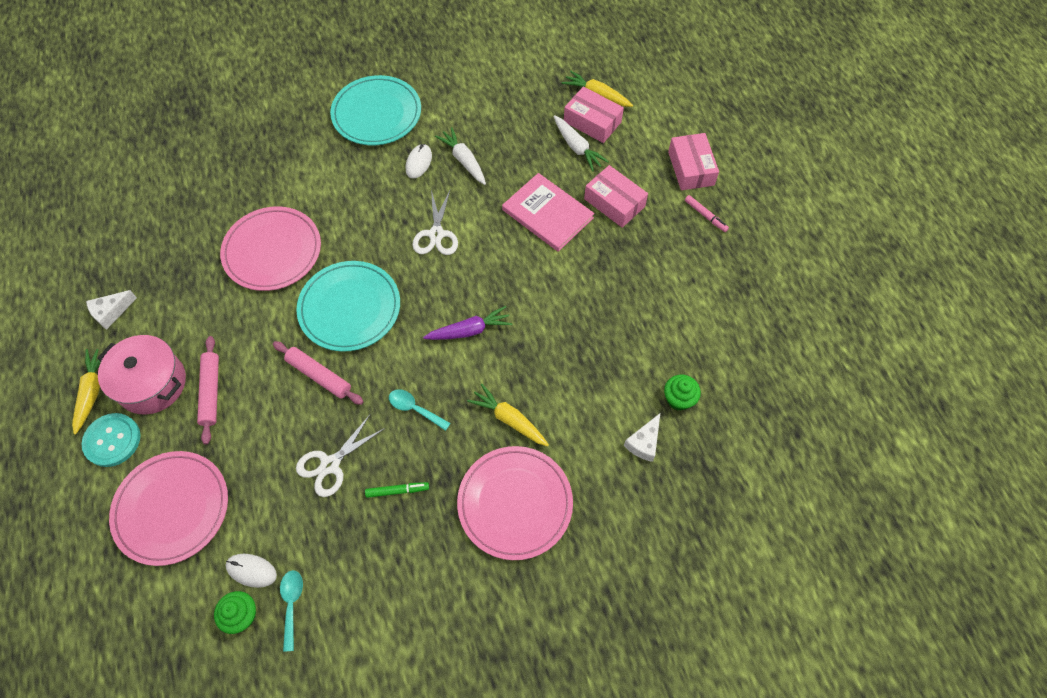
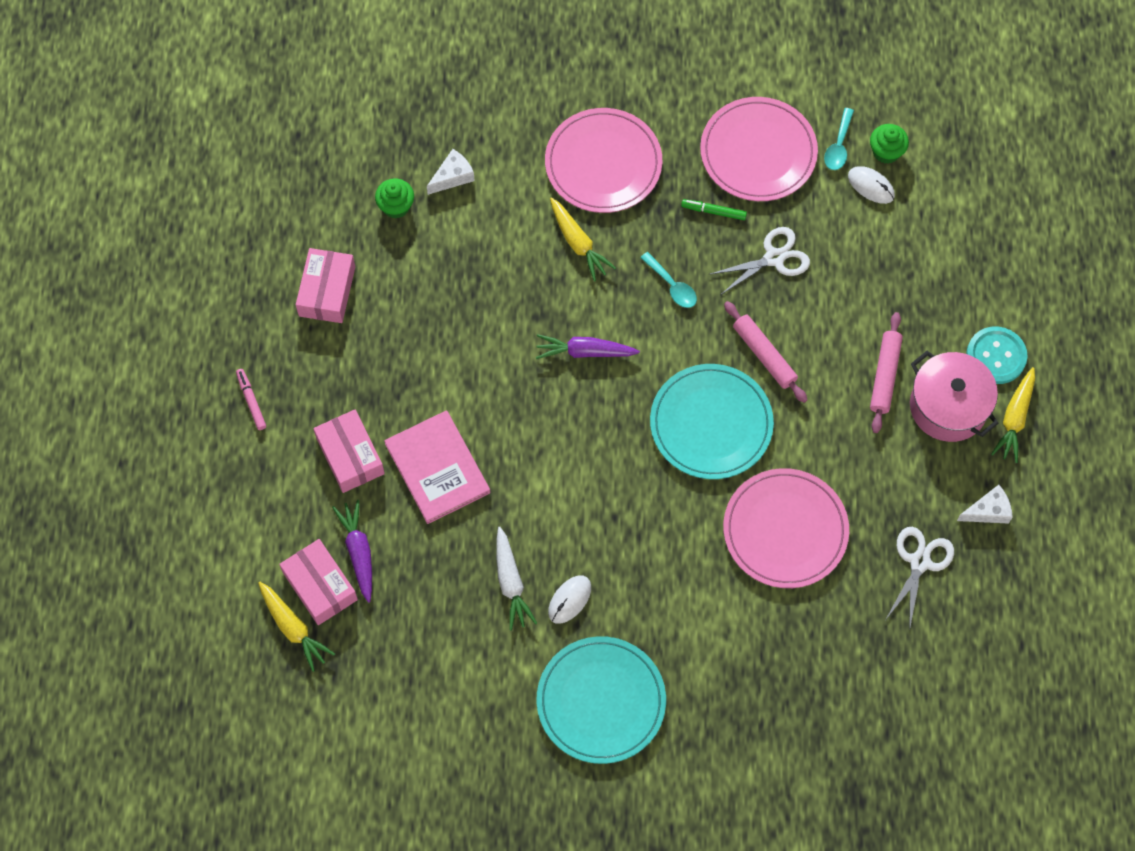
camera: 160 degrees left, 5 degrees up
pink plate [109,451,228,566] -> pink plate moved to [700,97,818,201]
white scissors [412,188,458,255] -> white scissors moved to [886,527,954,631]
white carrot [553,115,609,171] -> purple carrot [332,500,372,603]
pink box [668,133,719,190] -> pink box moved to [296,248,355,323]

